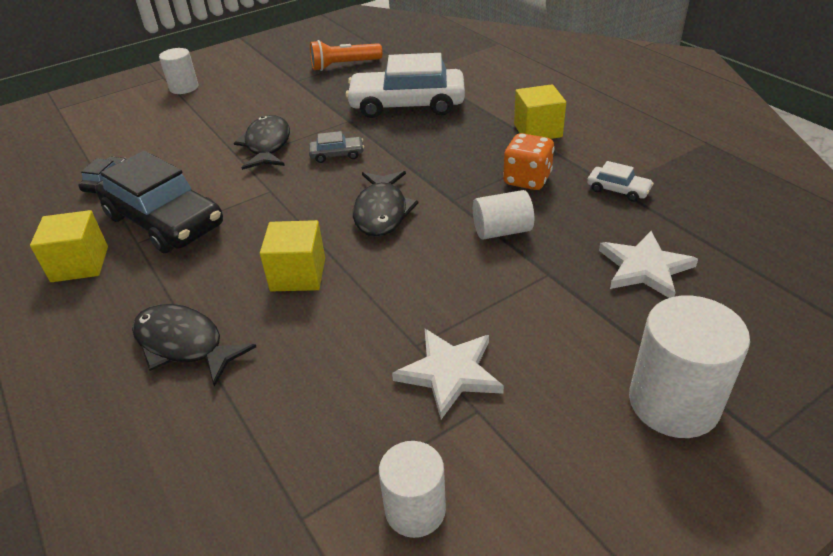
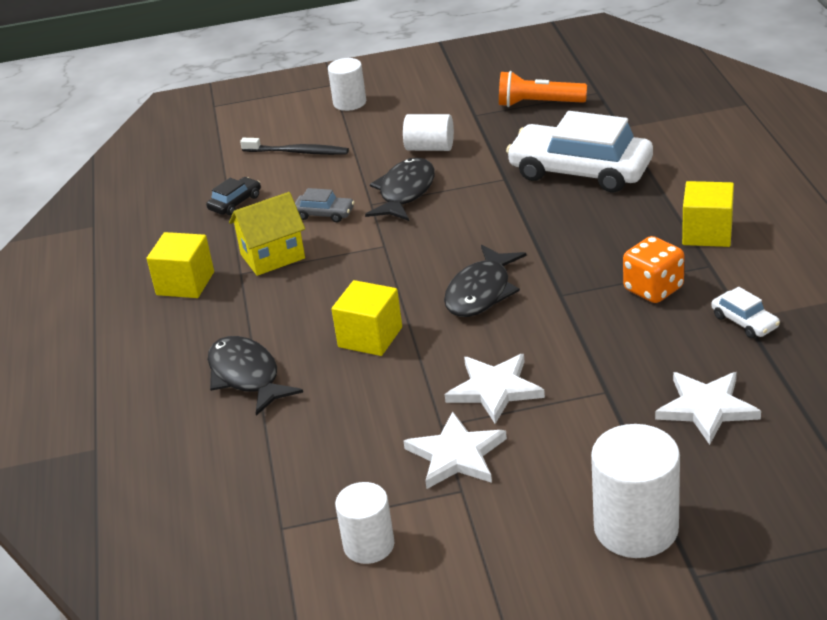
camera: 25 degrees right, 5 degrees down
black car [95,151,223,253] -> yellow house [229,192,305,276]
grey car [309,131,364,163] -> grey car moved to [295,188,354,223]
white cylinder [473,190,534,239] -> white cylinder moved to [403,114,454,151]
none -> black toothbrush [240,138,349,155]
none -> white star [445,354,545,424]

